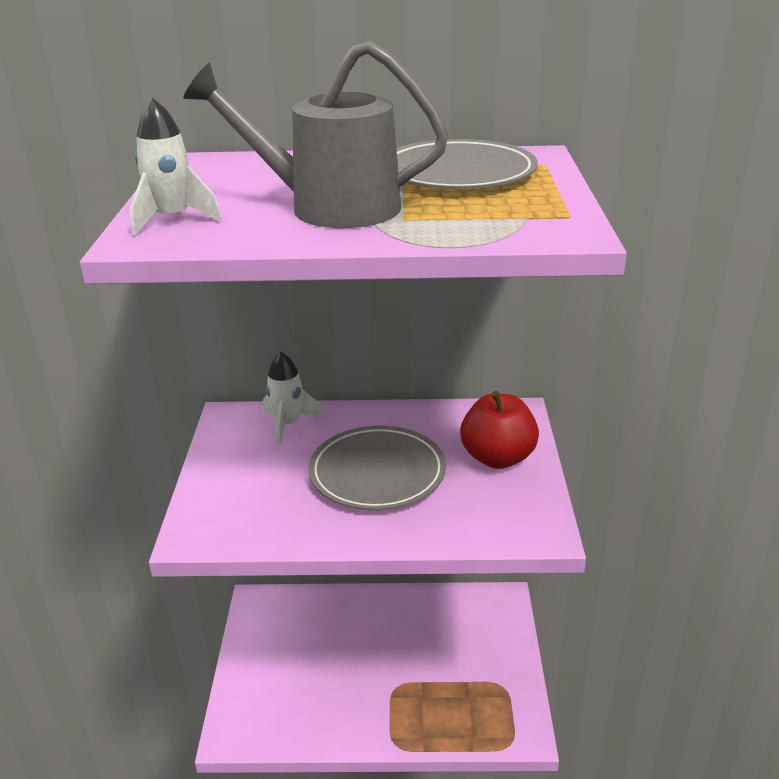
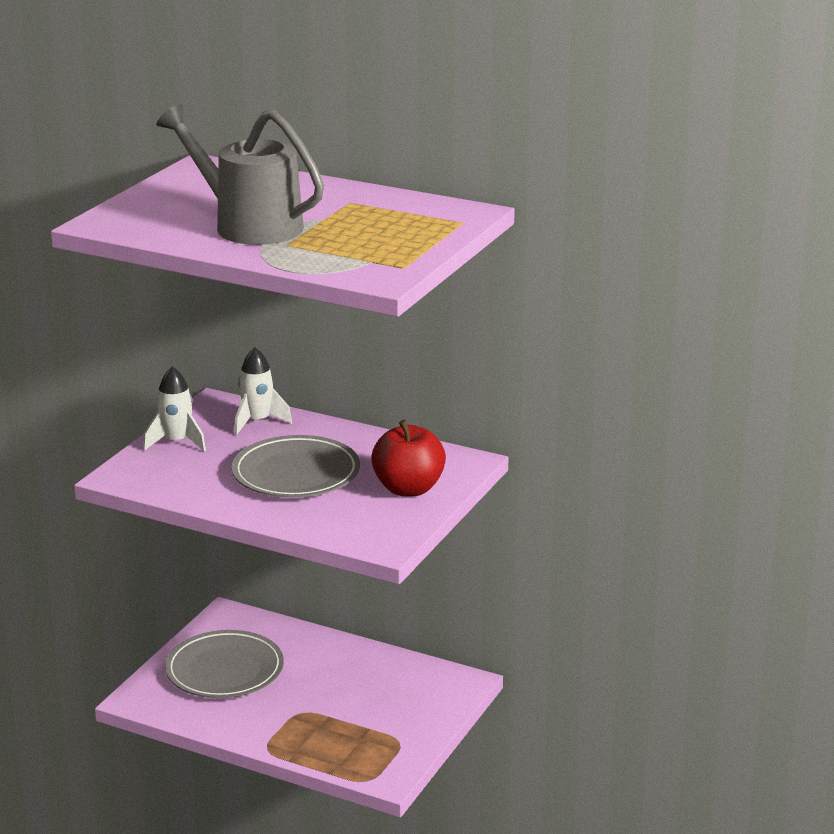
camera: 25 degrees right, 5 degrees down
white rocket [130,98,222,236] -> white rocket moved to [143,367,206,452]
grey plate [397,139,538,189] -> grey plate moved to [165,630,284,698]

